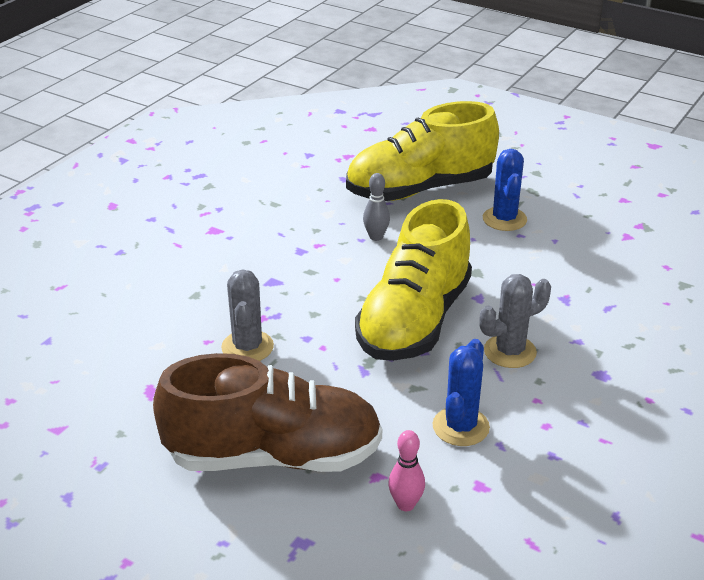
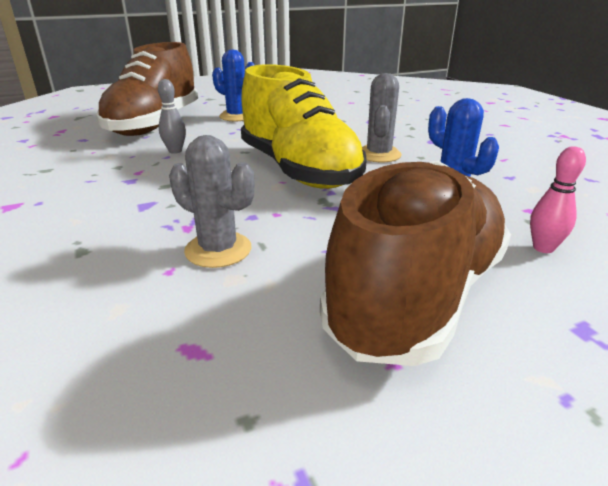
camera: 55 degrees left, 5 degrees down
yellow shoe [346,101,499,201] -> brown shoe [96,42,198,136]

